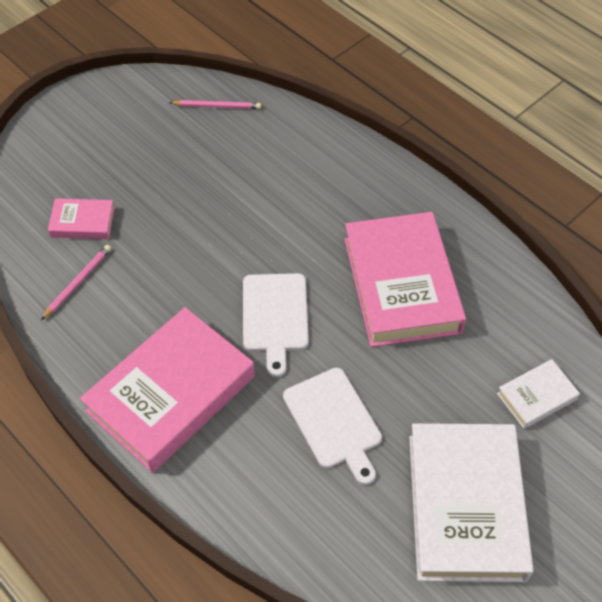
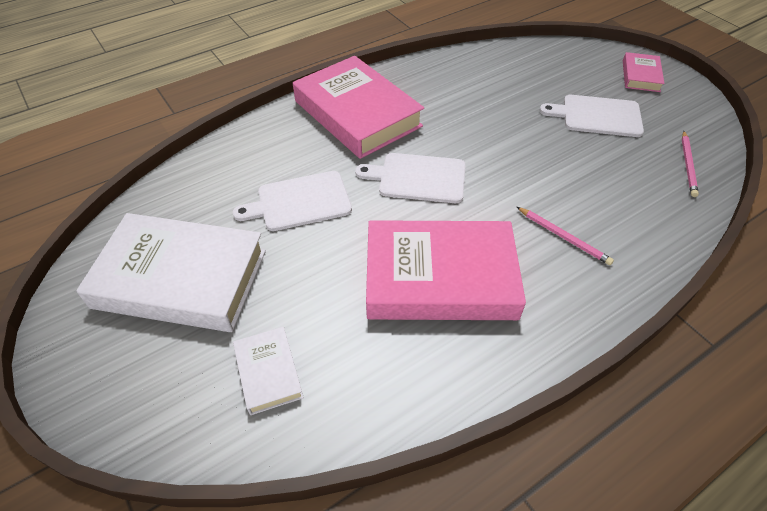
camera: 100 degrees right, 5 degrees down
pink pencil [41,245,111,320] -> pink pencil moved to [517,207,614,265]
pink book [48,198,115,239] -> pink book moved to [623,52,664,92]
none -> white cutting board [539,95,644,137]

